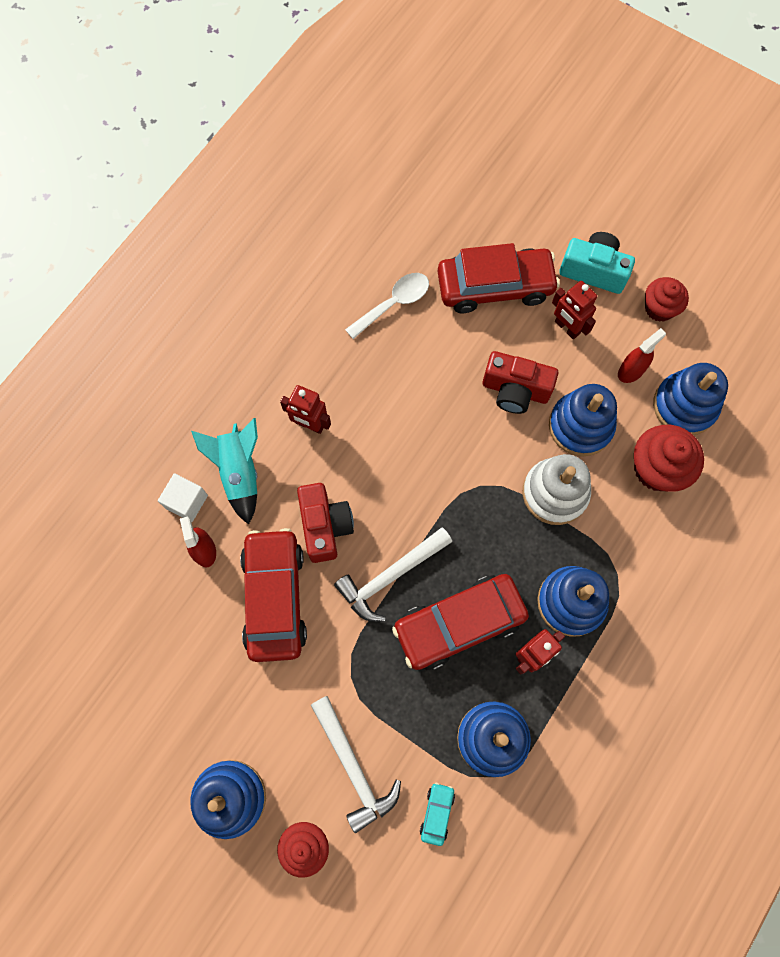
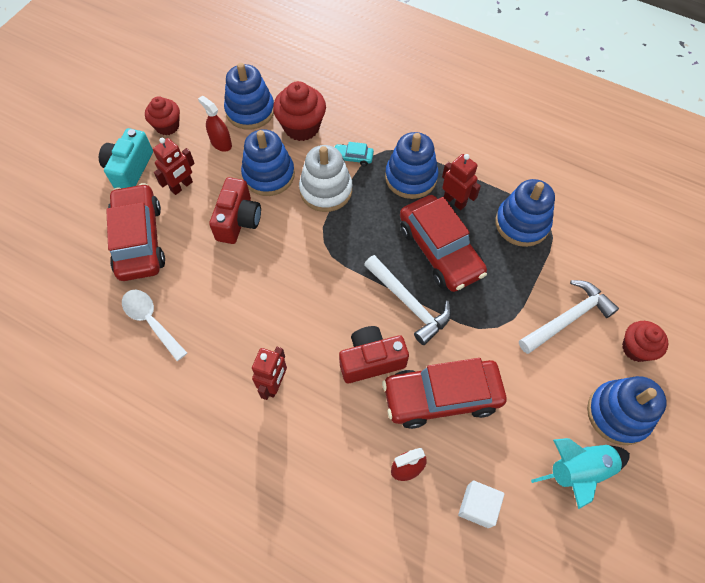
camera: 95 degrees left, 10 degrees down
white cube [158,473,208,522] -> white cube moved to [458,481,505,528]
turquoise rocket [191,418,258,524] -> turquoise rocket moved to [531,438,630,509]
turquoise car [420,783,455,846] -> turquoise car moved to [334,142,374,166]

